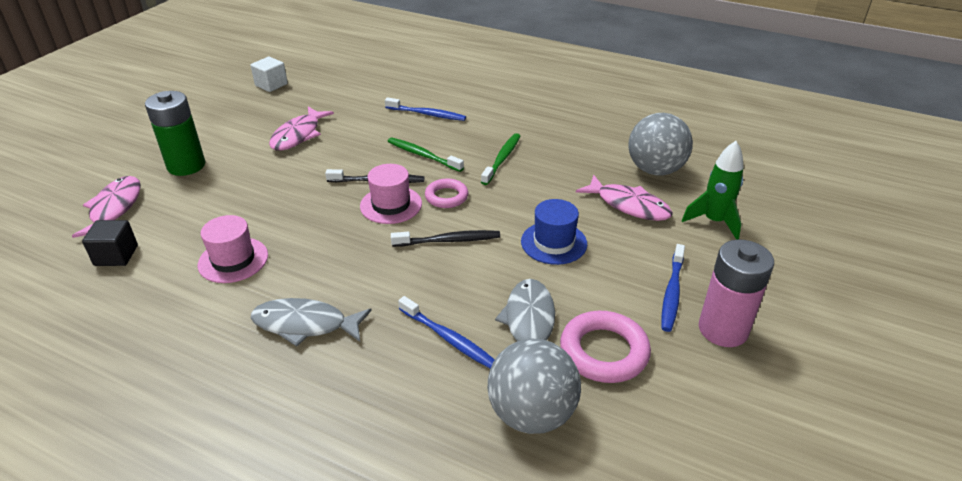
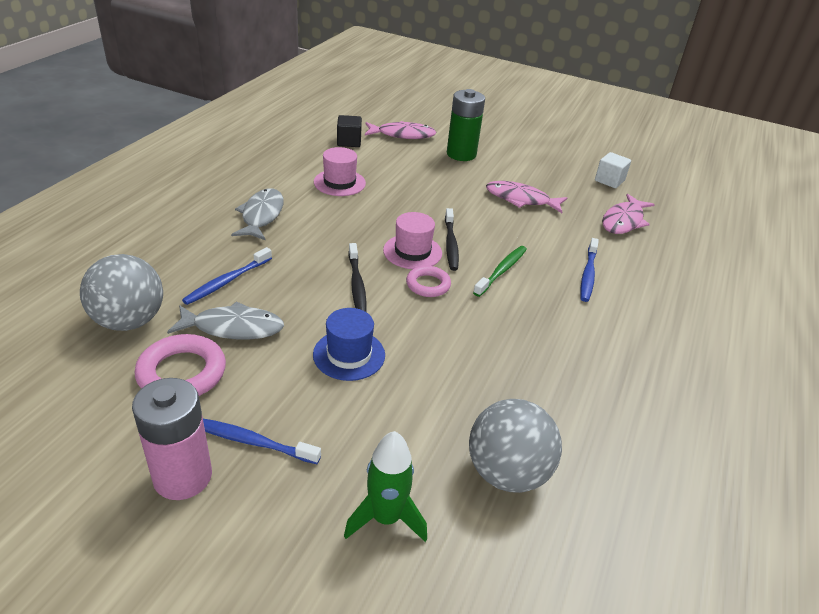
camera: 85 degrees right, 0 degrees up
green toothbrush [481,133,520,185] -> none
pink fish [576,175,673,221] -> pink fish moved to [602,194,655,234]

